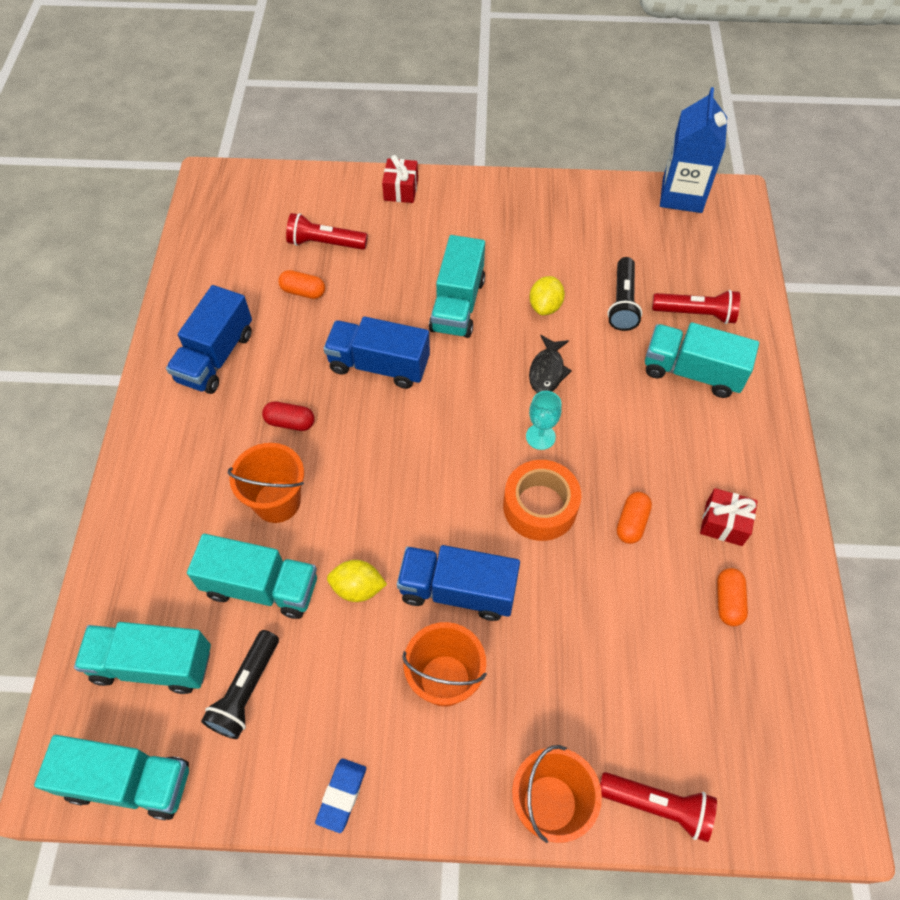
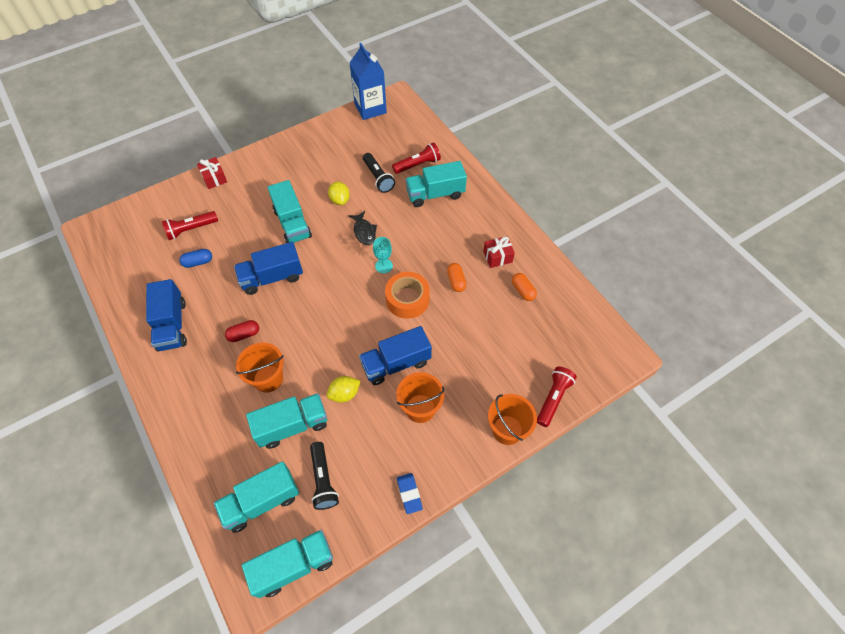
camera: 35 degrees left, 0 degrees up
orange capsule [278,270,325,299] -> blue capsule [179,249,212,268]
red flashlight [600,772,717,842] -> red flashlight turned 45 degrees counterclockwise [537,367,577,427]

